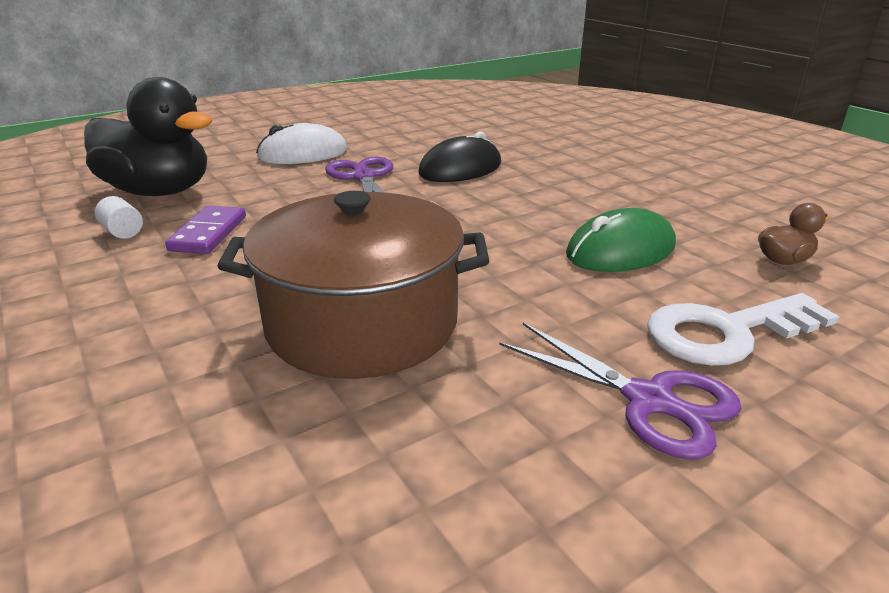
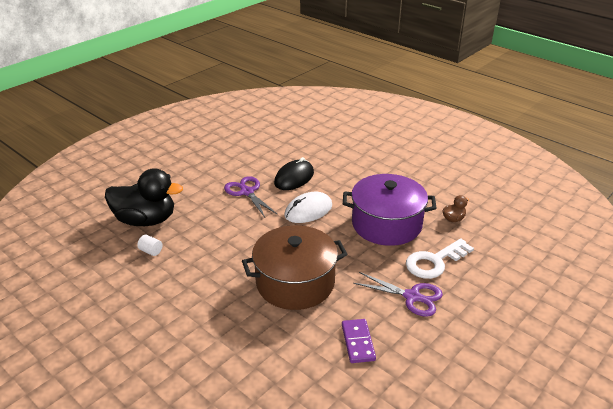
camera: 15 degrees left, 5 degrees up
purple domino [165,206,246,254] -> purple domino moved to [342,319,376,363]
white mouse [256,123,347,164] -> white mouse moved to [285,192,332,223]
green mouse [566,208,676,272] -> purple pot [343,174,437,246]

